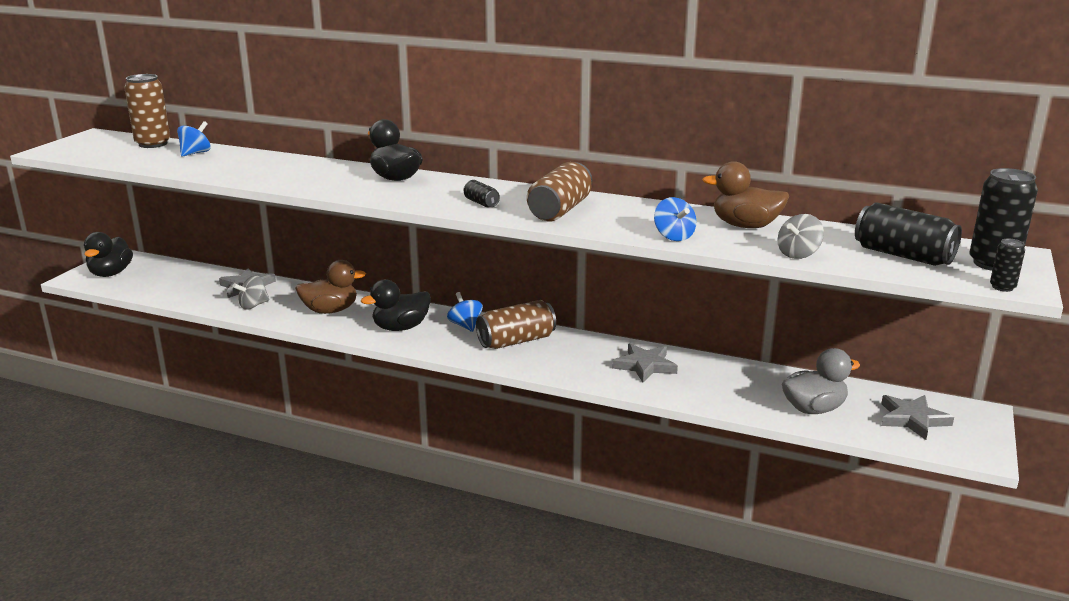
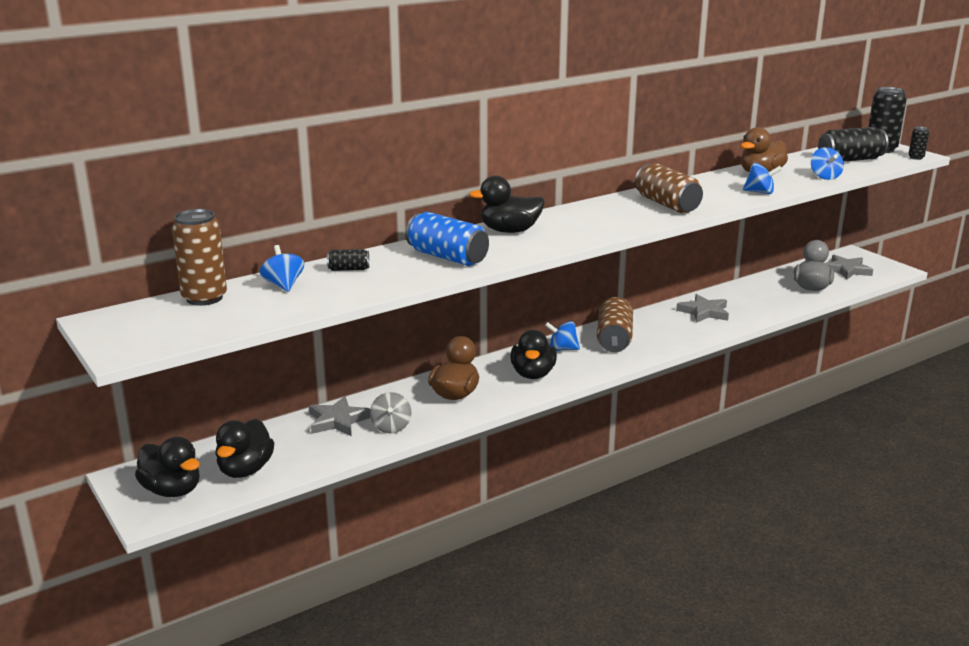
camera: 55 degrees left, 0 degrees up
black can [463,180,500,207] -> black can moved to [327,249,369,271]
grey spinning top [777,214,824,259] -> blue spinning top [811,147,844,180]
none -> black duck [216,419,274,478]
none -> blue can [406,212,489,266]

